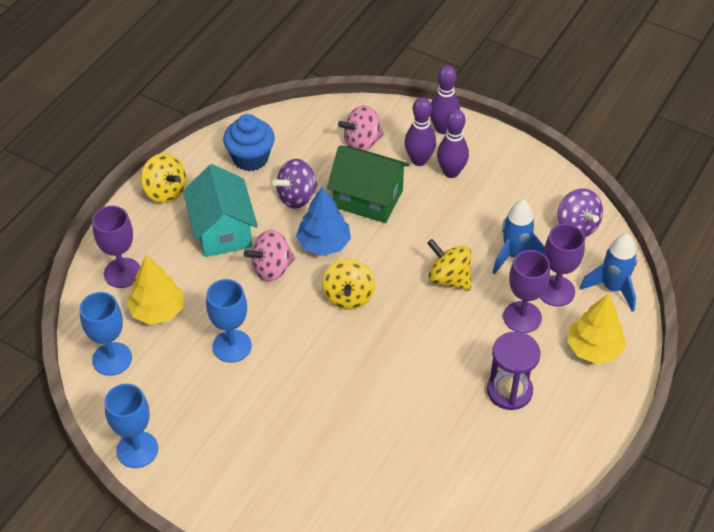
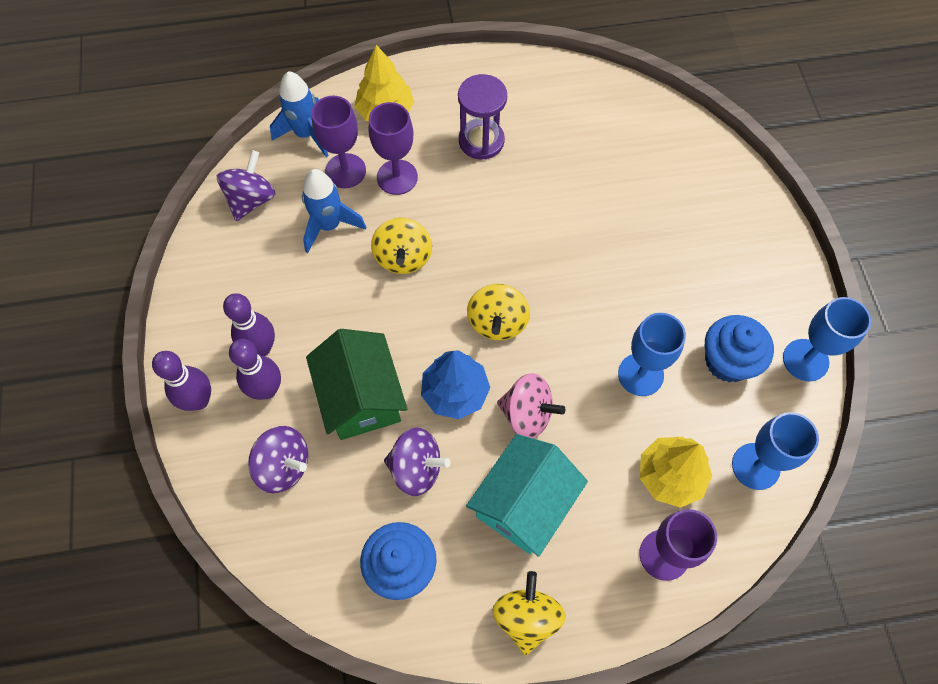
camera: 130 degrees left, 15 degrees up
yellow spinning top [322,259,375,310] -> yellow spinning top turned 135 degrees clockwise [467,284,530,340]
pink spinning top [338,105,384,151] -> purple spinning top [248,426,308,493]
none -> blue cupcake [705,315,774,382]

